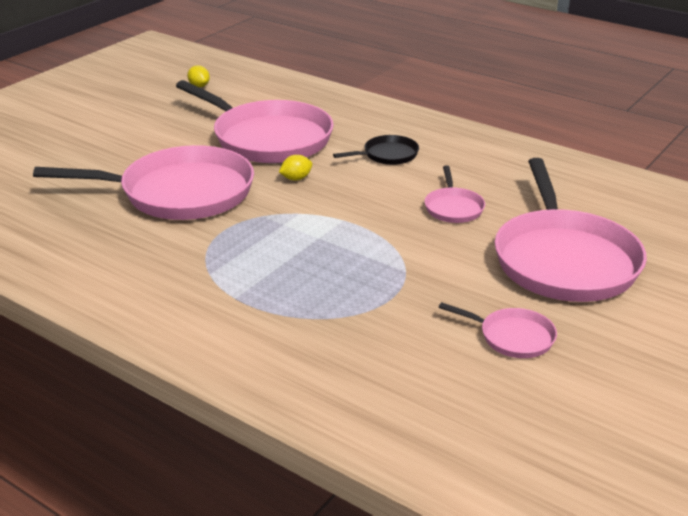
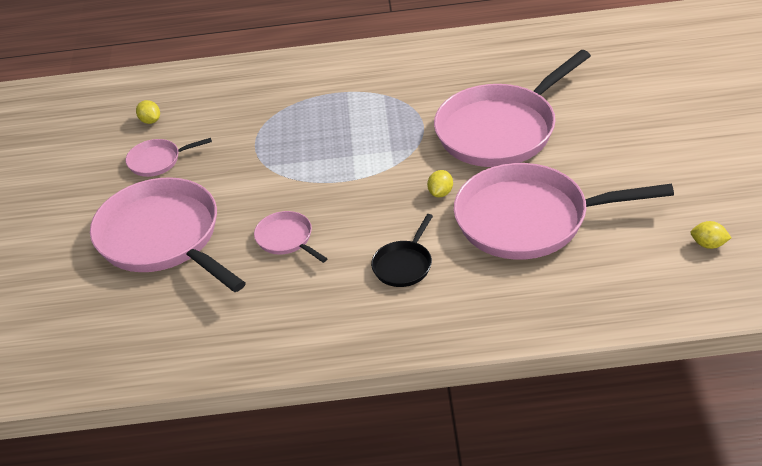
camera: 145 degrees right, 10 degrees up
none -> yellow lemon [136,100,160,124]

